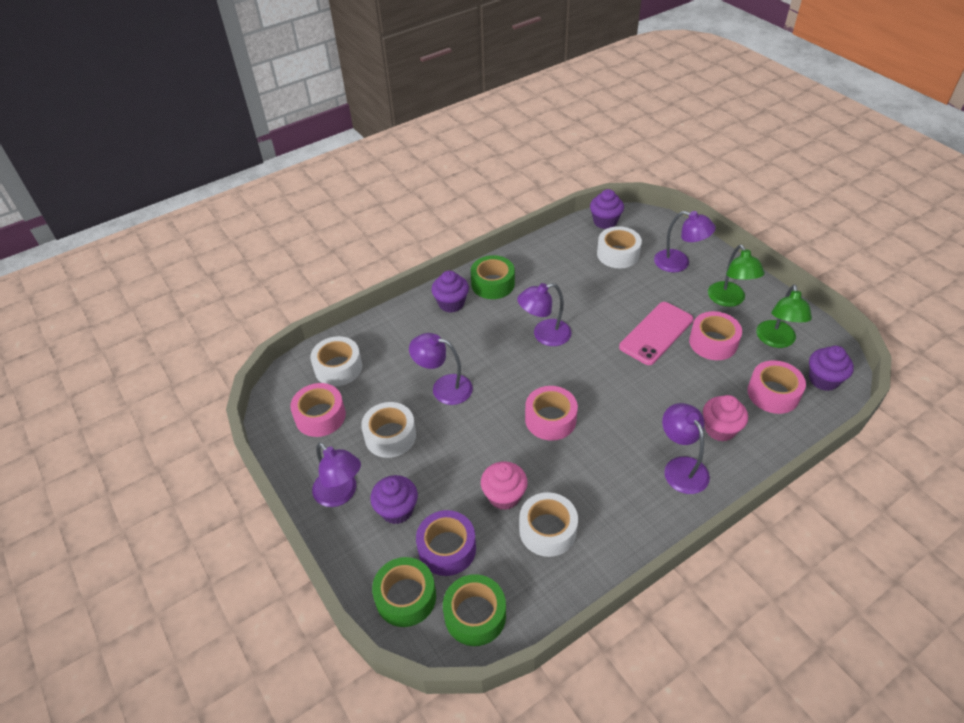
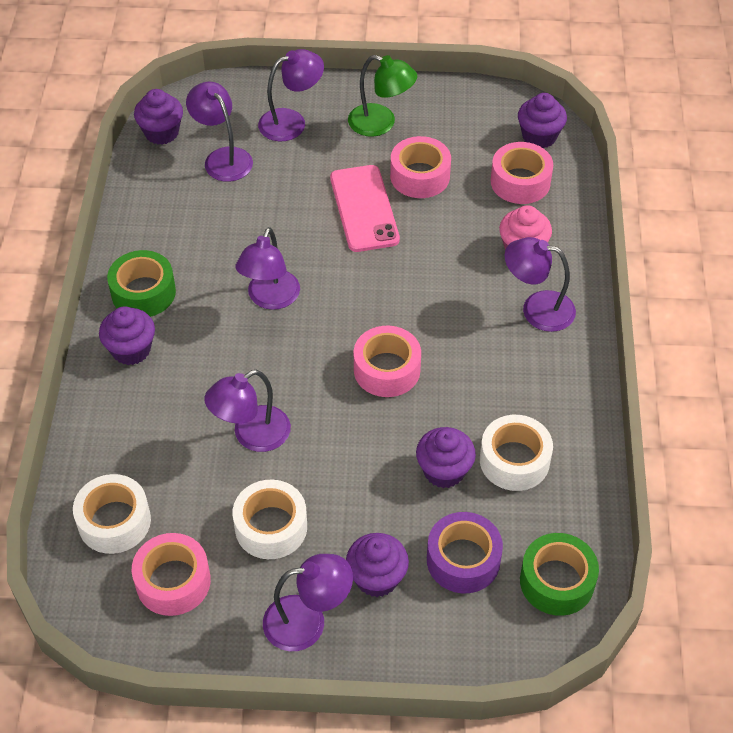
camera: 55 degrees left, 5 degrees up
green tape [372,557,436,627] -> none
pink cupcake [481,461,528,510] -> purple cupcake [416,427,476,488]
white tape [597,226,642,268] -> purple lamp [186,81,253,182]
green lamp [756,284,812,348] -> none

